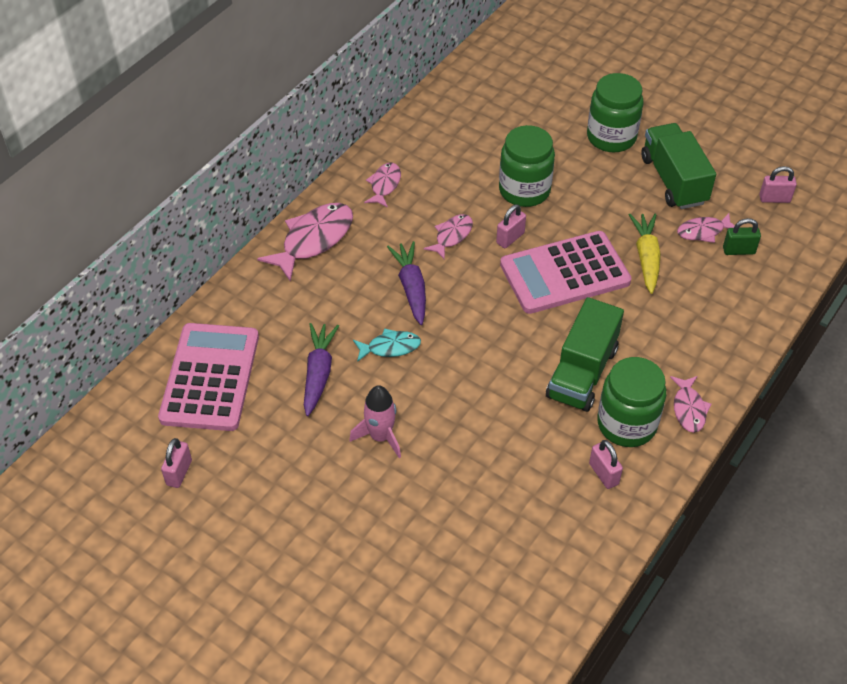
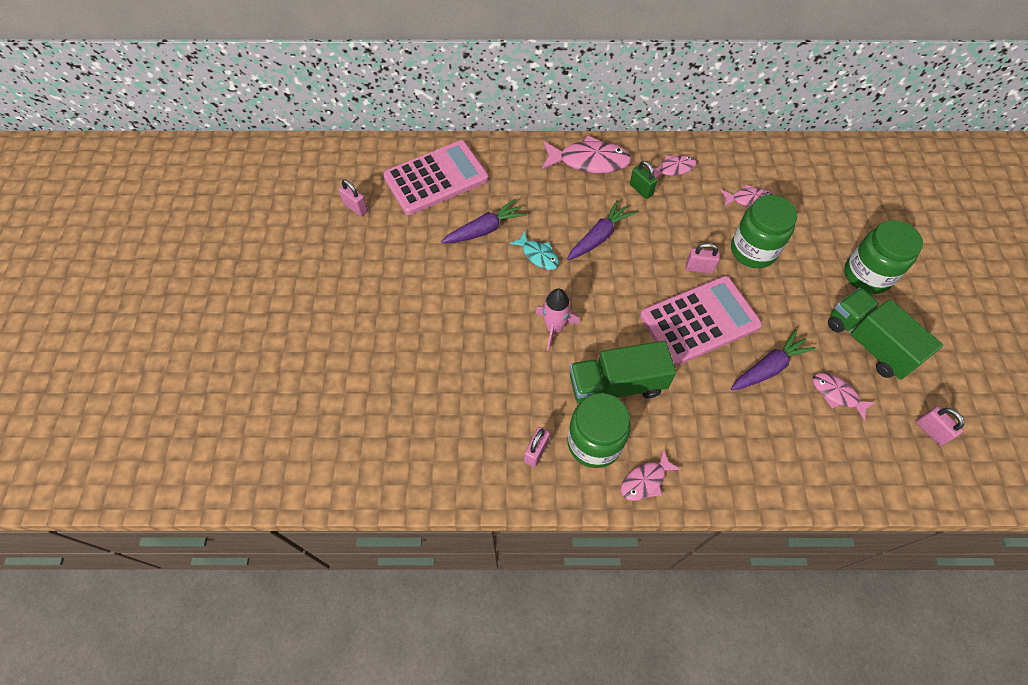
camera: 55 degrees right, 10 degrees up
pink padlock [161,438,192,488] -> pink padlock turned 60 degrees clockwise [339,180,368,216]
pink rocket [349,385,401,458] -> pink rocket moved to [536,288,580,351]
pink fish [424,214,473,260] -> pink fish moved to [720,184,773,207]
pink calculator [500,231,631,314] -> pink calculator turned 120 degrees clockwise [640,276,762,366]
yellow carrot [629,214,661,294] -> purple carrot [731,329,816,390]
green truck [641,123,716,209] -> green truck turned 75 degrees counterclockwise [828,288,943,380]
green padlock [723,218,761,255] -> green padlock moved to [630,161,657,199]

